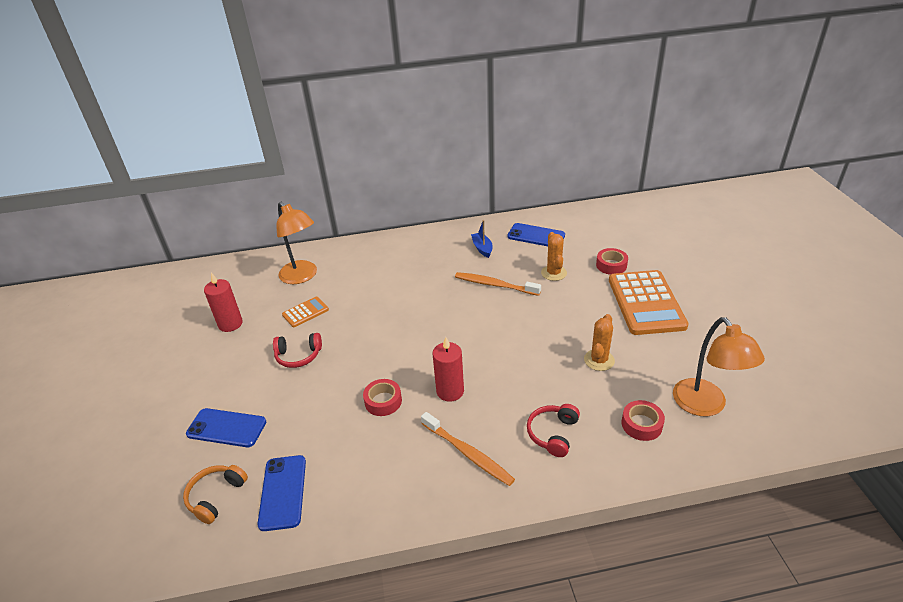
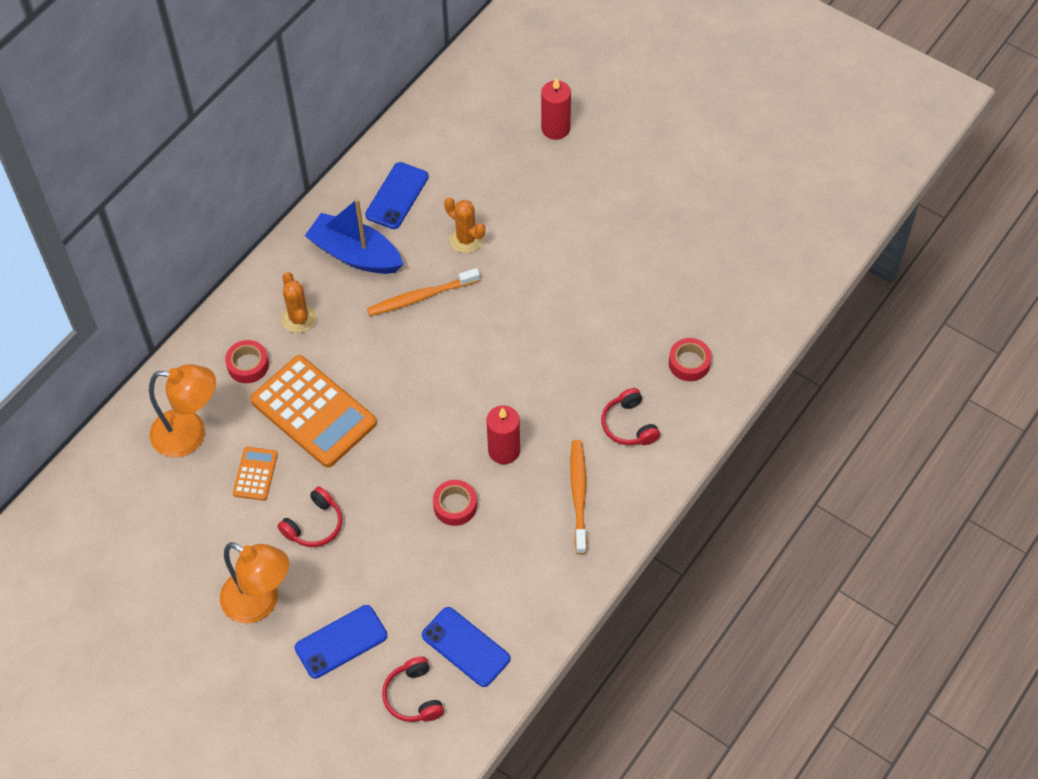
camera: 45 degrees left, 20 degrees up
orange headphones [183,465,248,524] -> red headphones [382,656,444,722]
red candle [204,273,243,332] -> red candle moved to [541,78,571,140]
orange toothbrush [421,412,515,486] -> orange toothbrush turned 90 degrees counterclockwise [570,440,587,554]
blue boat [471,220,493,258] -> blue boat [305,198,403,274], size x1.95
blue phone [507,223,565,246] -> blue phone turned 45 degrees counterclockwise [365,162,429,229]
orange cactus [584,314,615,371] -> orange cactus moved to [282,272,316,333]
red tape [596,248,628,275] -> red tape moved to [225,340,269,383]
orange calculator [609,270,688,335] -> orange calculator moved to [250,355,377,468]
orange lamp [673,317,765,416] -> orange lamp moved to [220,542,289,623]

